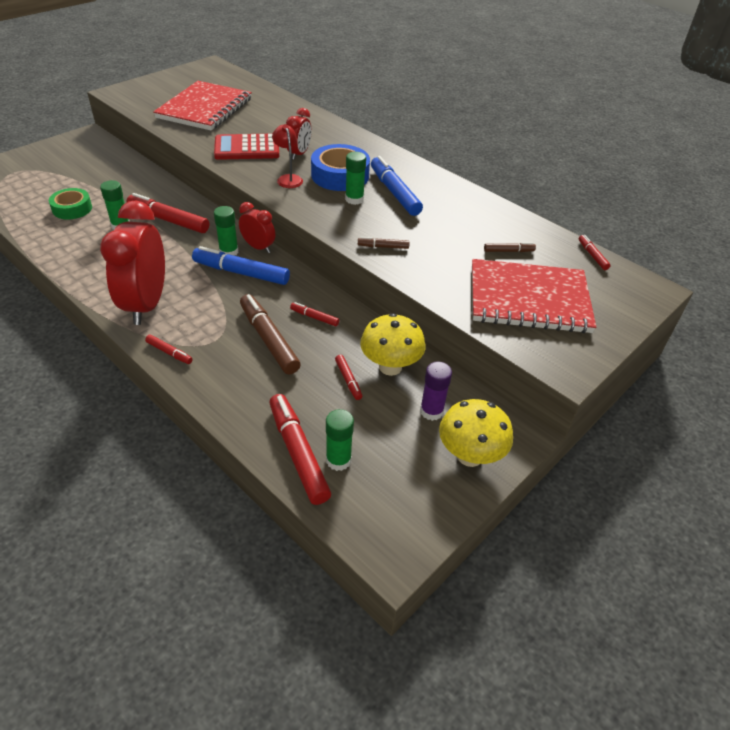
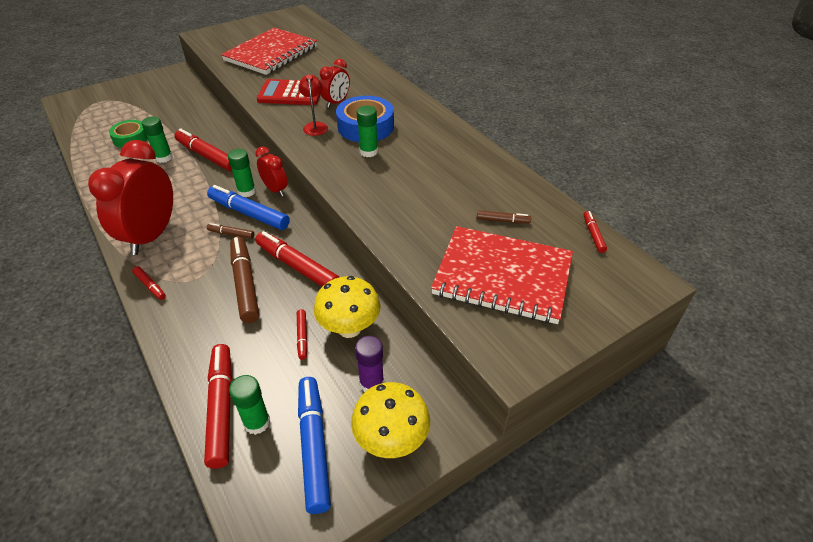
camera: 15 degrees right, 0 degrees up
red marker [290,302,339,326] -> red marker [255,231,339,287], size x2.05
brown marker [358,237,410,249] -> brown marker moved to [207,223,254,239]
blue marker [371,156,423,216] -> blue marker moved to [298,377,331,514]

